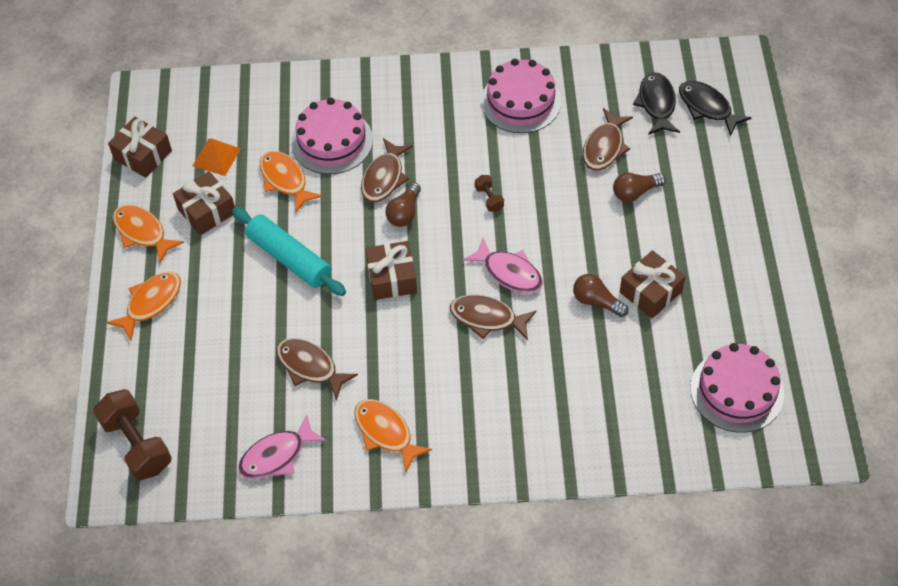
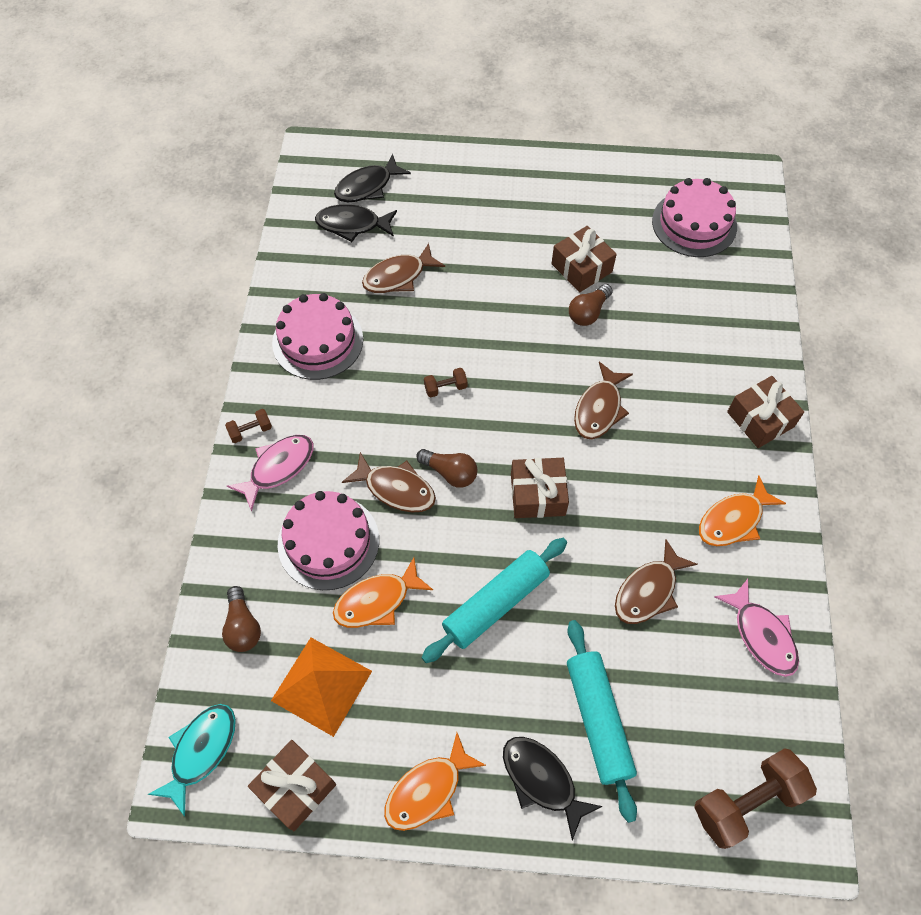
camera: 85 degrees left, 5 degrees up
orange fish [106,272,181,340] -> black fish [503,737,603,841]
brown gift [173,171,235,235] -> brown gift moved to [727,376,804,448]
orange pyramid [193,138,241,176] -> orange pyramid [271,638,372,737], size x1.51
pink fish [463,238,543,294] -> pink fish moved to [227,435,313,512]
brown fish [583,108,633,171] -> brown fish turned 120 degrees clockwise [362,243,445,293]
brown light bulb [613,173,666,202] -> brown light bulb moved to [222,586,261,652]
none -> turquoise fish [148,704,236,817]
none -> brown dumbbell [225,409,272,443]
none -> turquoise rolling pin [567,620,637,823]

